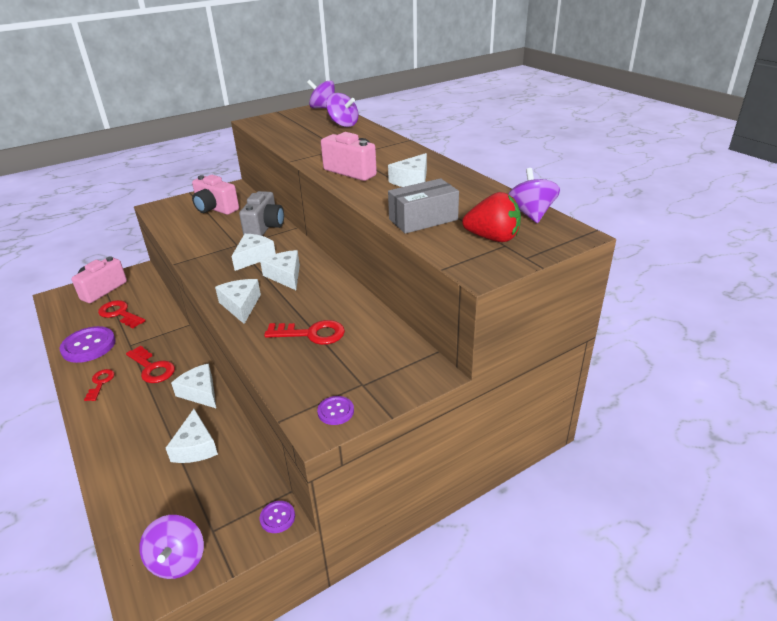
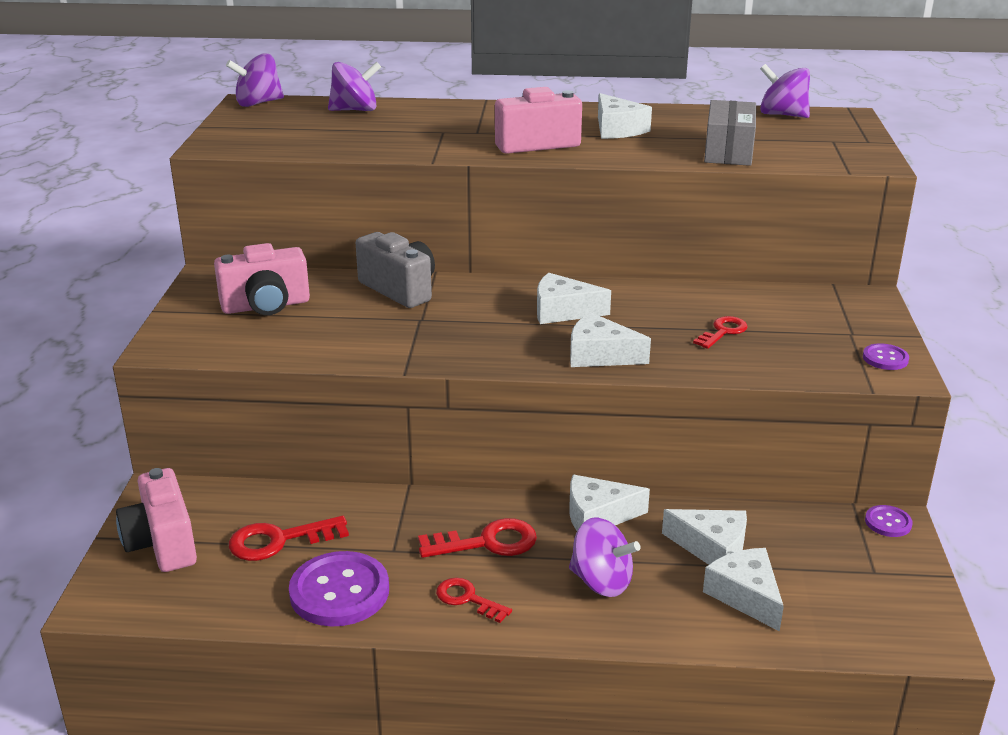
camera: 55 degrees left, 5 degrees down
purple spinning top [139,515,204,579] -> purple spinning top moved to [569,517,641,597]
white cheese [232,234,276,271] -> white cheese moved to [703,548,784,631]
red key [264,320,345,345] -> red key [693,316,748,349], size x0.65
red strawberry [462,192,521,242] -> none

